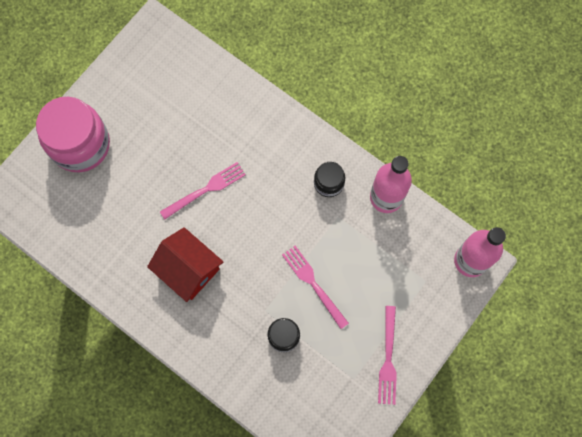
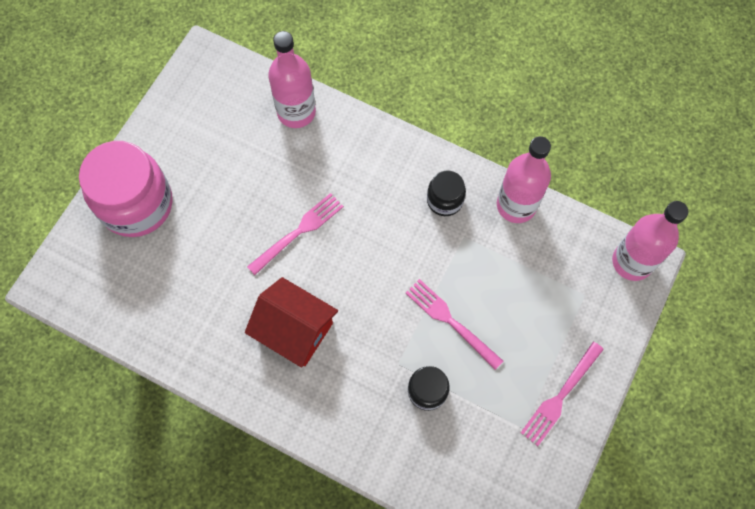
camera: 10 degrees left, 5 degrees down
pink fork [378,306,397,405] -> pink fork turned 45 degrees clockwise [521,342,604,446]
none -> pink bottle [268,31,316,128]

